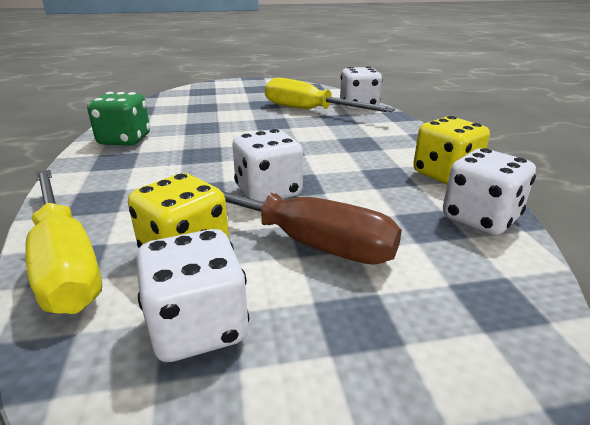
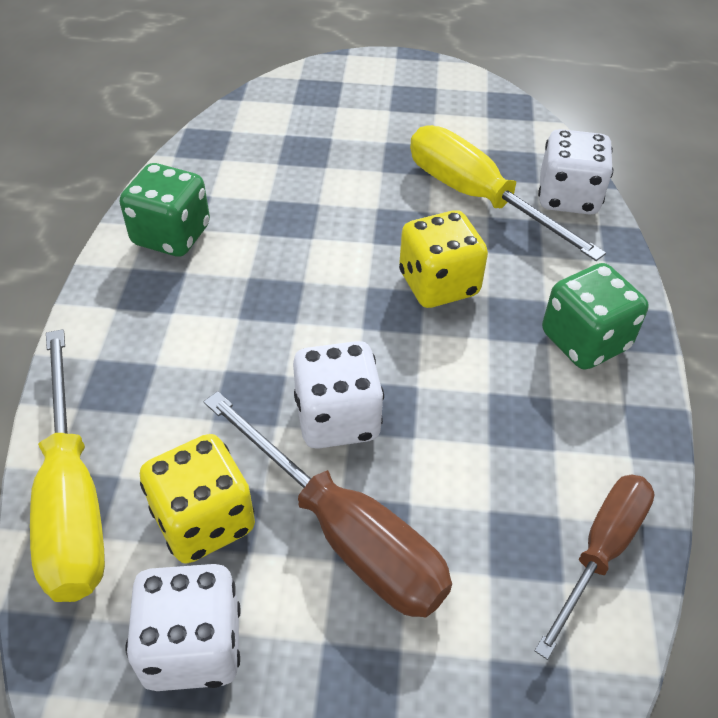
camera: 15 degrees right, 20 degrees up
yellow dice [413,116,490,184] -> yellow dice moved to [399,210,488,308]
white dice [443,148,536,235] -> brown screwdriver [535,475,655,660]
none -> green dice [542,263,649,370]

